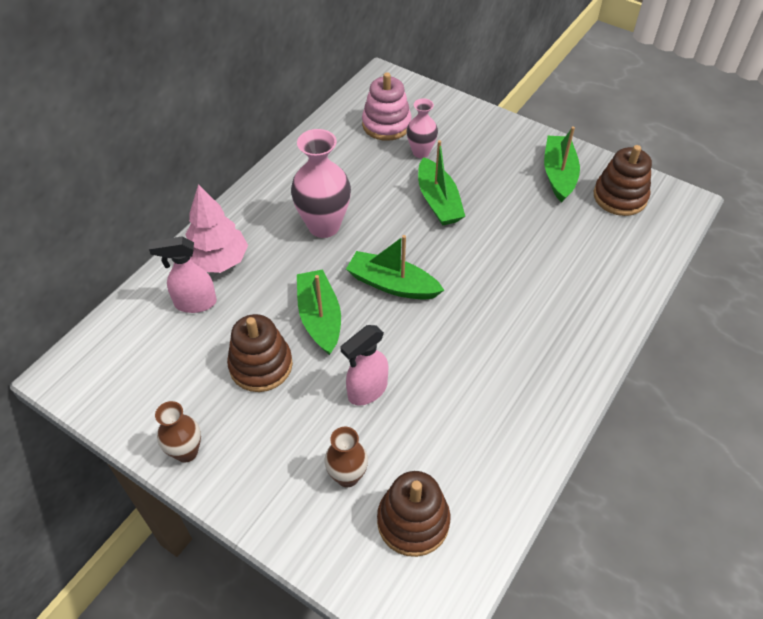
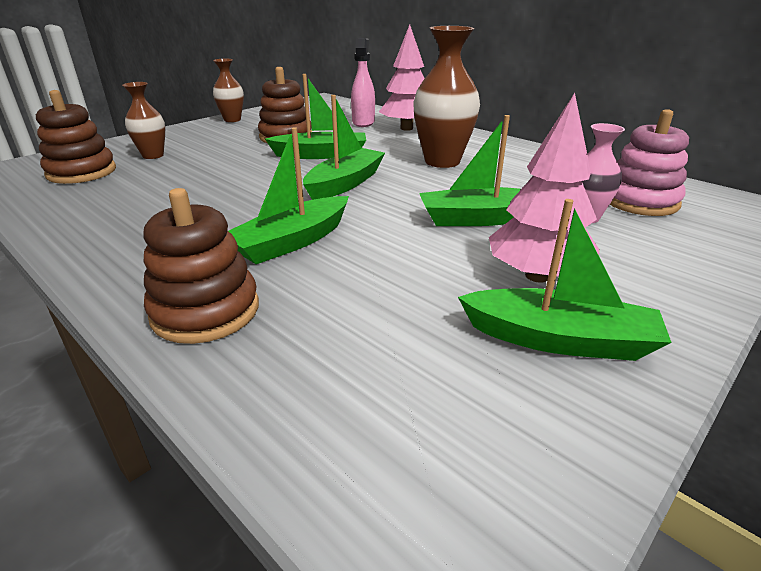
camera: 100 degrees right, 20 degrees down
pink vase [291,129,351,238] -> brown vase [413,26,480,168]
pink spray bottle [340,325,388,406] -> none
brown stacking toy [594,145,652,216] -> brown stacking toy moved to [143,188,259,344]
none -> green boat [228,127,349,264]
none -> pink tree [489,93,600,283]

